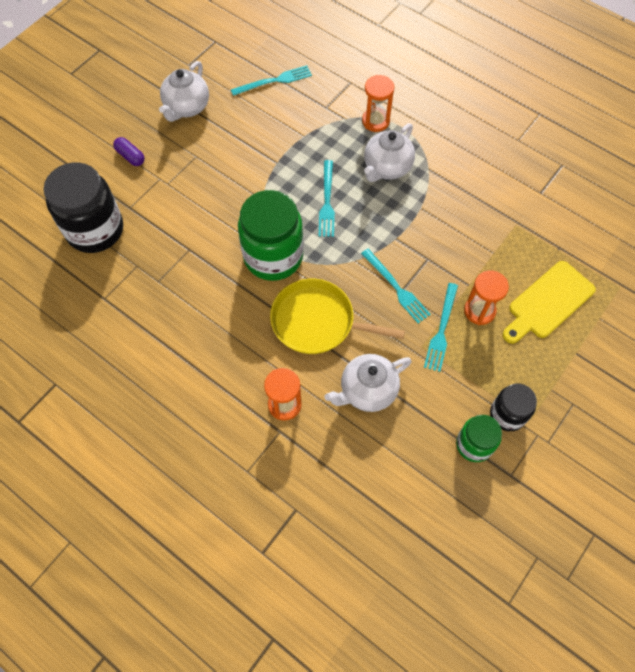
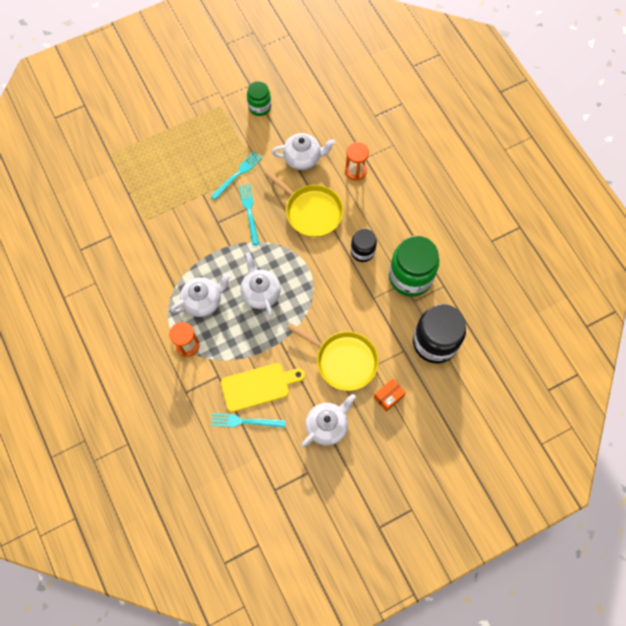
camera: 155 degrees left, 5 degrees up
purple capsule [113,137,145,166] -> orange box [374,379,406,412]
green jar [238,190,304,281] -> green jar moved to [389,236,440,297]
turquoise fork [319,160,335,237] -> white teapot [241,253,281,317]
orange hourglass [464,270,509,325] -> none
black jar [490,384,537,431] -> black jar moved to [351,229,377,262]
yellow cutting board [503,261,596,344] -> yellow cutting board moved to [221,363,305,412]
none -> yellow pan [287,323,379,391]

